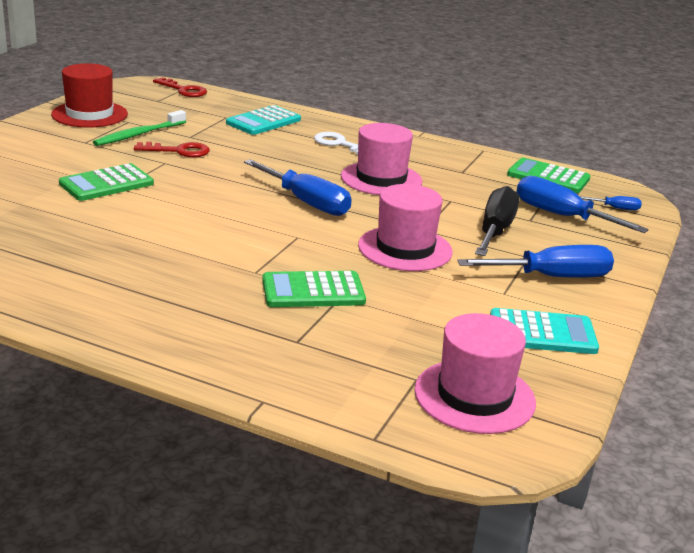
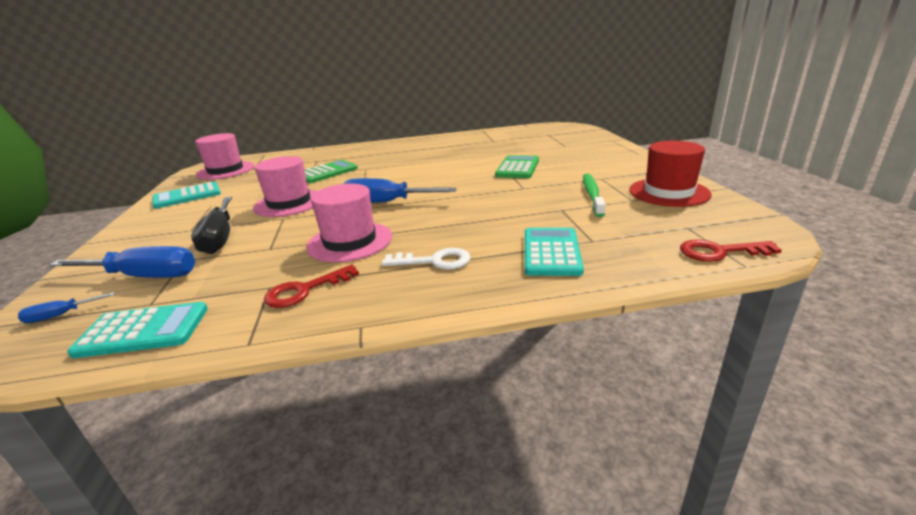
camera: 150 degrees right, 0 degrees up
red key [134,142,210,157] -> red key moved to [264,264,359,308]
blue screwdriver [457,245,614,278] -> none
green calculator [507,158,590,193] -> turquoise calculator [67,302,208,358]

